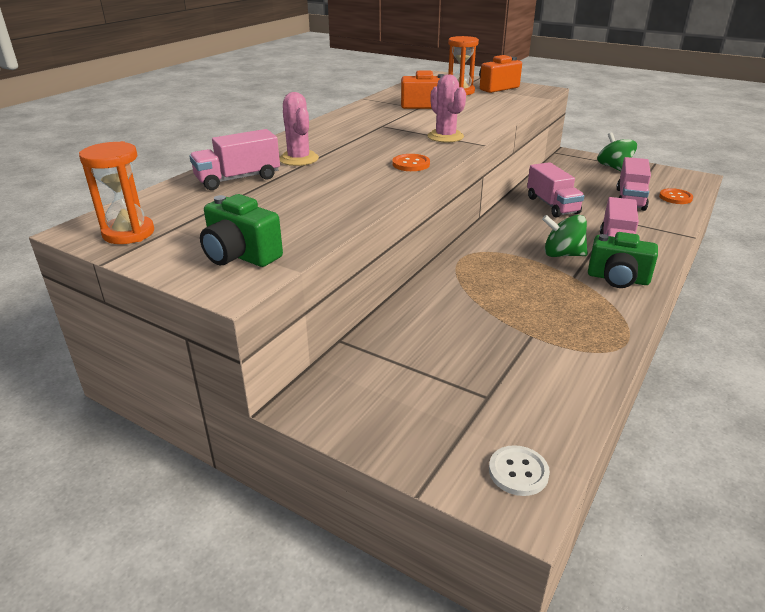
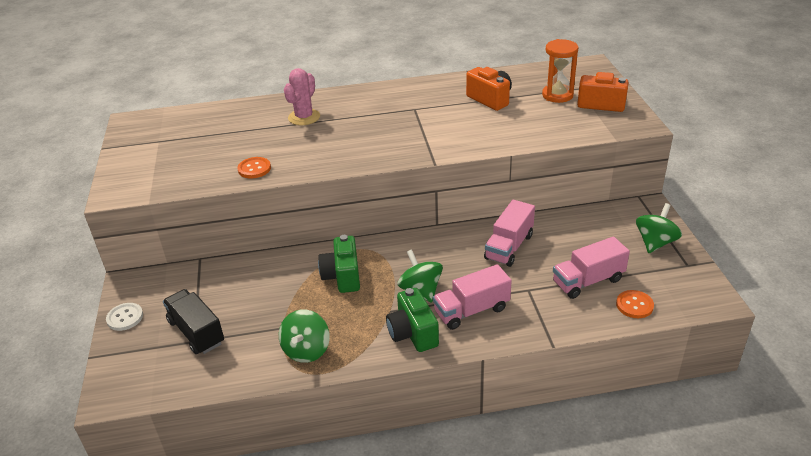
camera: 50 degrees right, 5 degrees up
orange hourglass [79,141,154,244] -> none
pink truck [189,129,280,190] -> none
green camera [200,194,283,267] -> green camera moved to [318,235,360,293]
orange button [392,154,430,171] -> orange button moved to [237,157,271,178]
pink cactus [427,75,466,143] -> none
white button [489,445,550,496] -> white button moved to [106,303,143,331]
none -> black truck [163,289,224,354]
none -> green spinning top [279,310,330,363]

